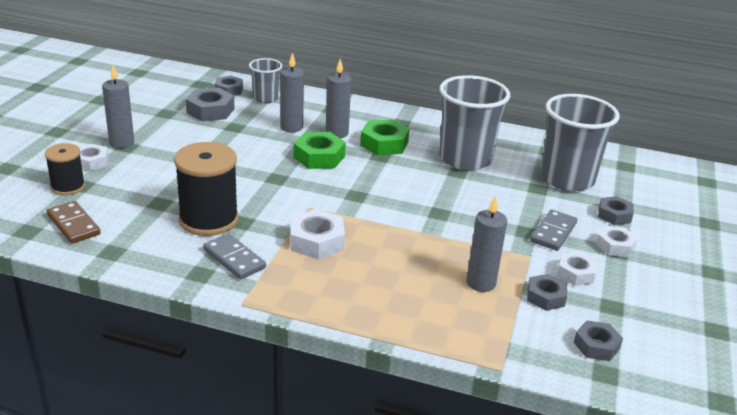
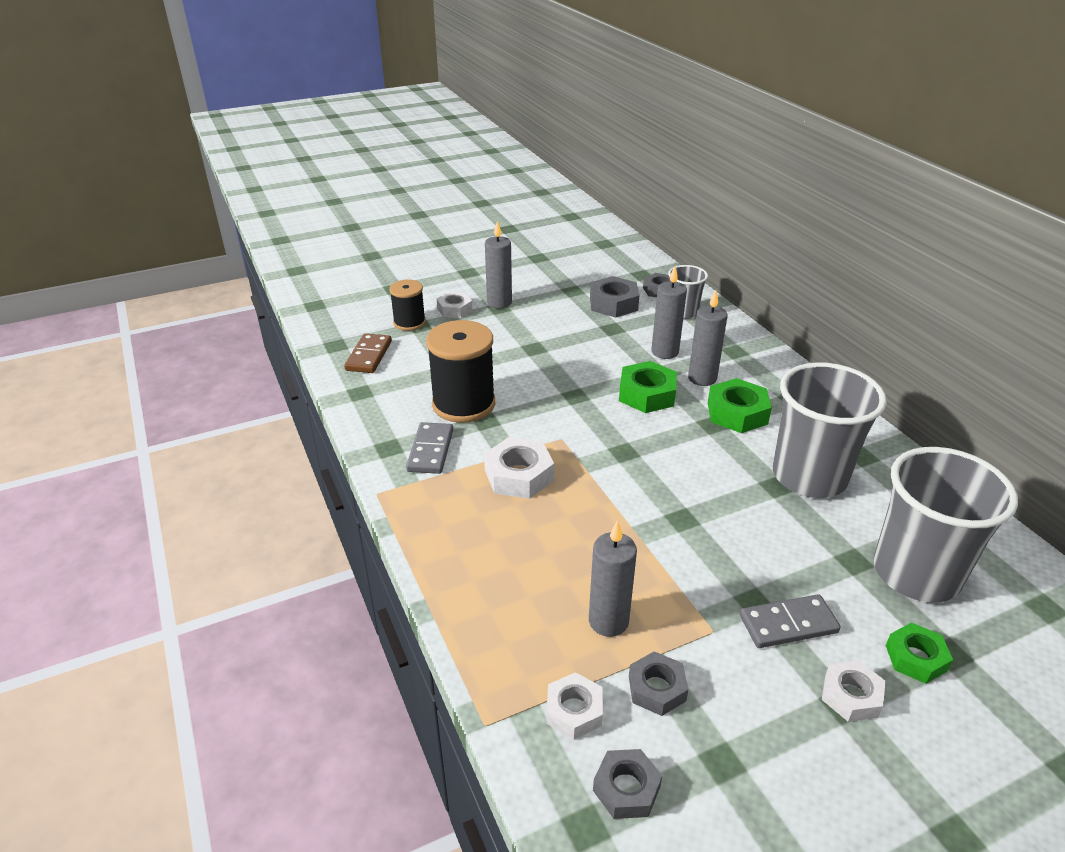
camera: 50 degrees right, 5 degrees up
white nut [557,252,597,286] -> white nut moved to [547,672,603,739]
grey nut [598,196,634,225] -> green nut [886,623,953,684]

